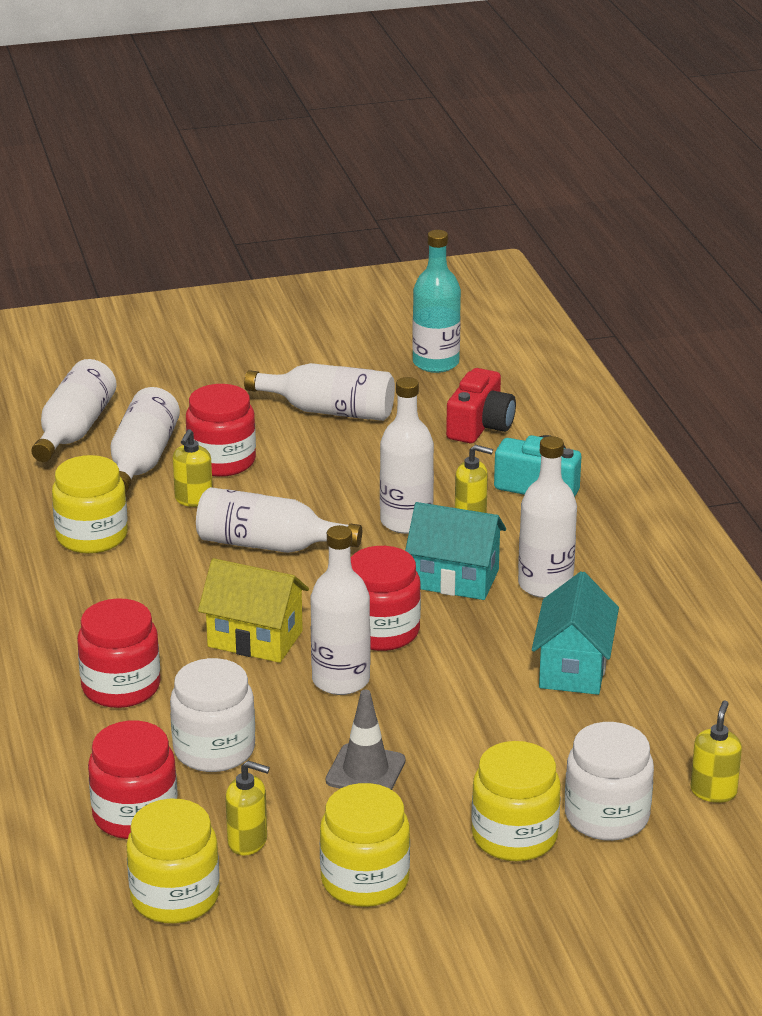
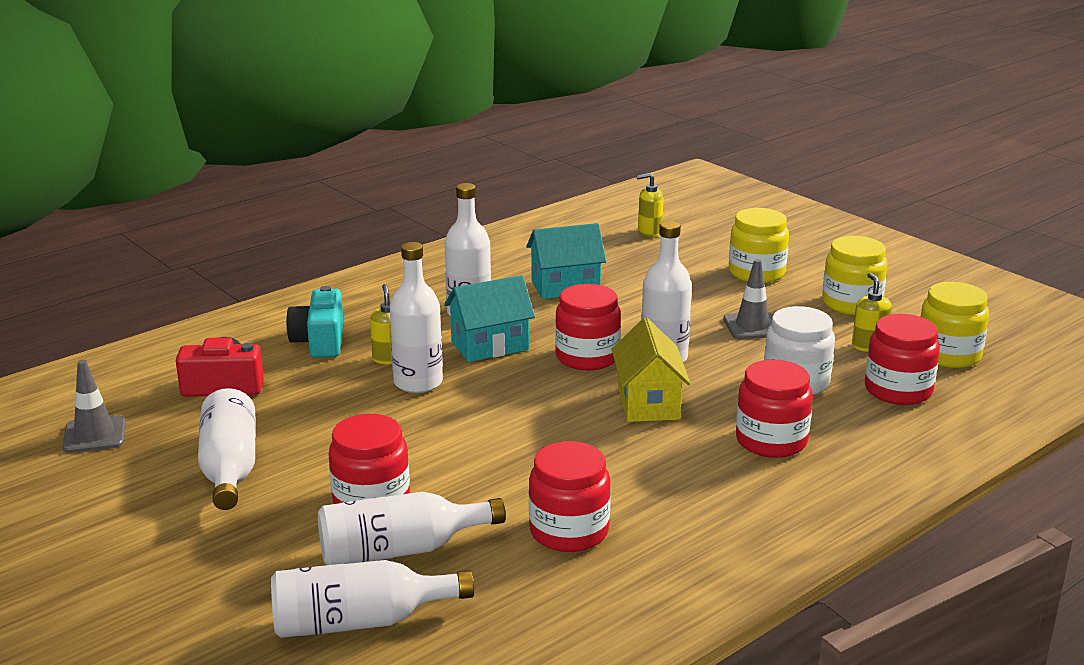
camera: 115 degrees left, 5 degrees down
yellow jar [52,455,128,554] -> red jar [529,441,611,552]
yellow soap dispenser [173,429,213,507] -> none
white bottle [196,487,362,553] -> none
turquoise house [405,502,506,600] -> turquoise house turned 75 degrees clockwise [444,275,535,362]
turquoise bottle [412,230,461,373] -> grey traffic cone [62,360,126,453]
white jar [565,722,654,841] -> none

